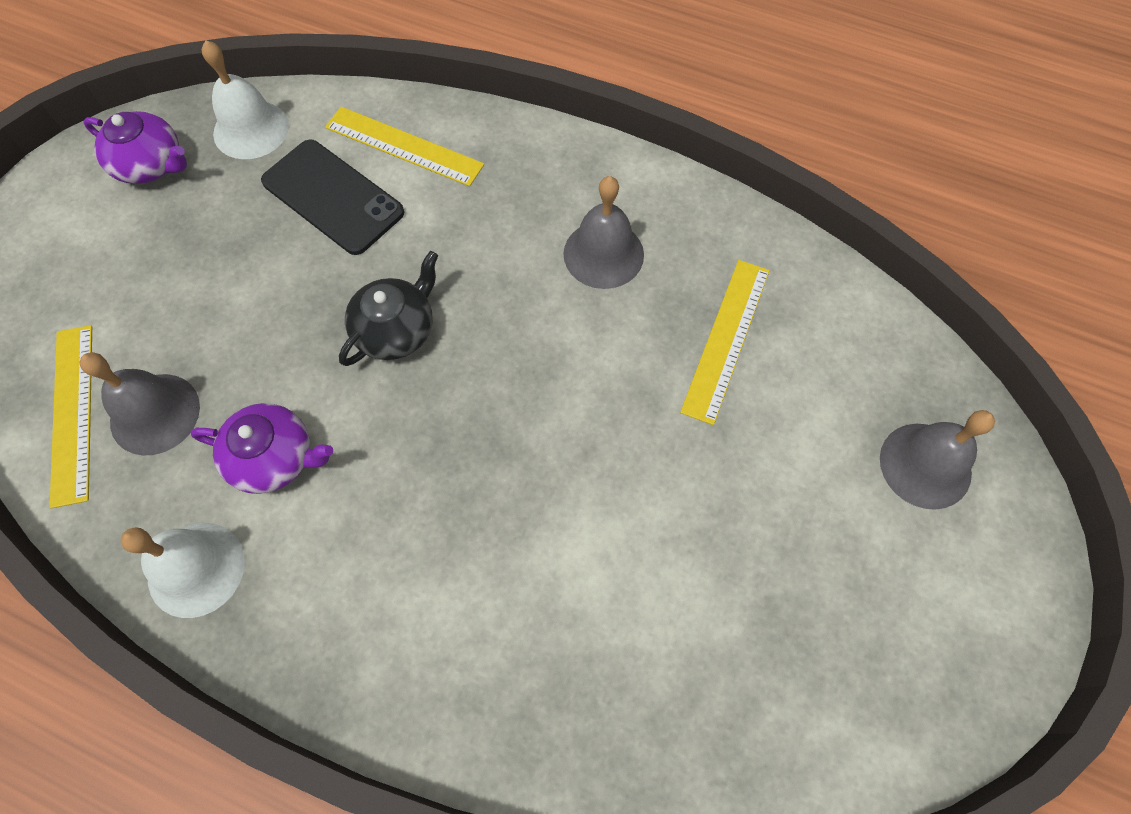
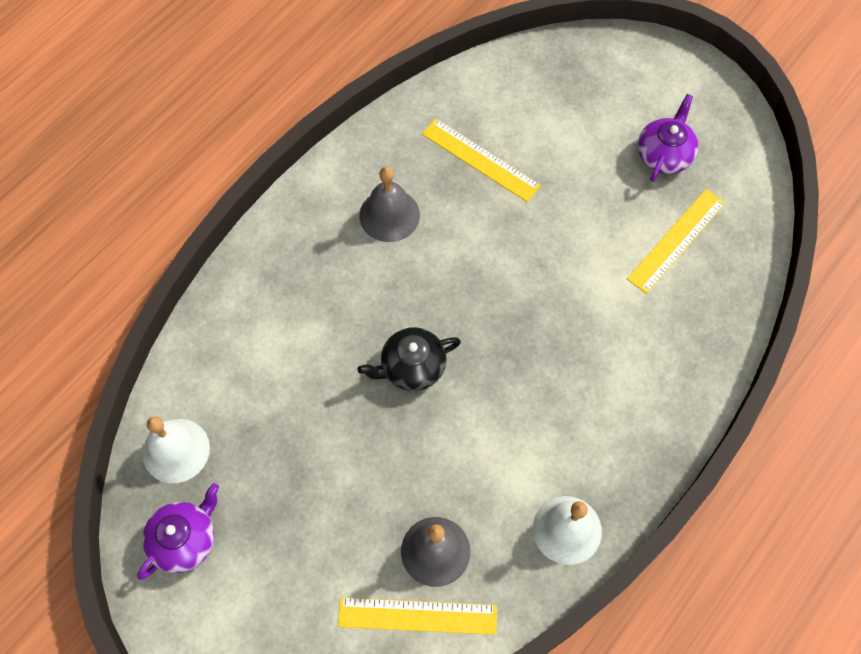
camera: 75 degrees left, 0 degrees up
purple teapot [190,403,333,494] -> purple teapot moved to [638,94,698,182]
black phone [261,139,404,255] -> none
yellow ruler [325,107,484,187] -> yellow ruler moved to [627,189,726,294]
black teapot [339,251,439,366] -> black teapot turned 75 degrees counterclockwise [358,327,461,391]
grey bell [880,410,995,510] -> none

